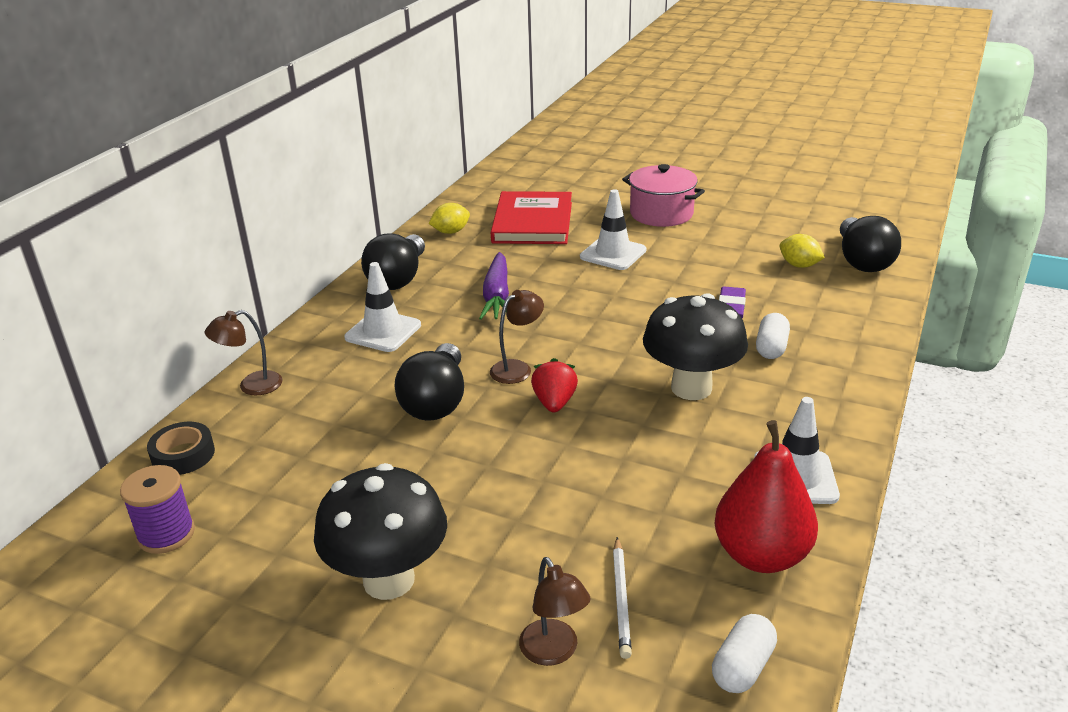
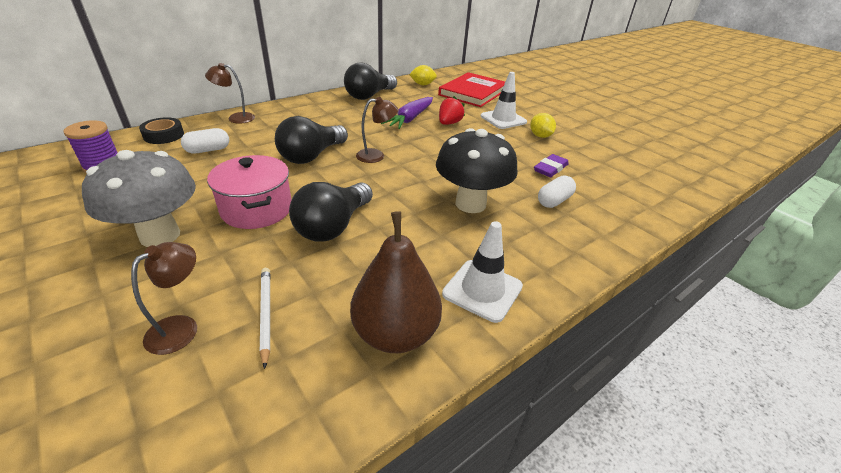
camera: 25 degrees right, 5 degrees up
black mushroom [314,463,447,600] -> grey mushroom [82,150,196,247]
white traffic cone [344,262,421,352] -> none
brown lamp [519,557,591,666] -> brown lamp turned 150 degrees counterclockwise [131,242,197,355]
red strawberry [531,358,578,412] -> red strawberry moved to [439,96,465,125]
white pencil [613,537,632,659] -> white pencil turned 135 degrees clockwise [260,268,270,369]
pink pot [622,164,705,227] -> pink pot moved to [207,155,292,229]
white capsule [712,614,777,693] -> white capsule moved to [181,128,229,154]
red pear [714,420,818,573] -> brown pear [350,211,442,353]
yellow lemon [780,234,825,268] -> yellow lemon moved to [530,113,556,138]
black light bulb [840,216,901,272] -> black light bulb moved to [289,182,373,242]

